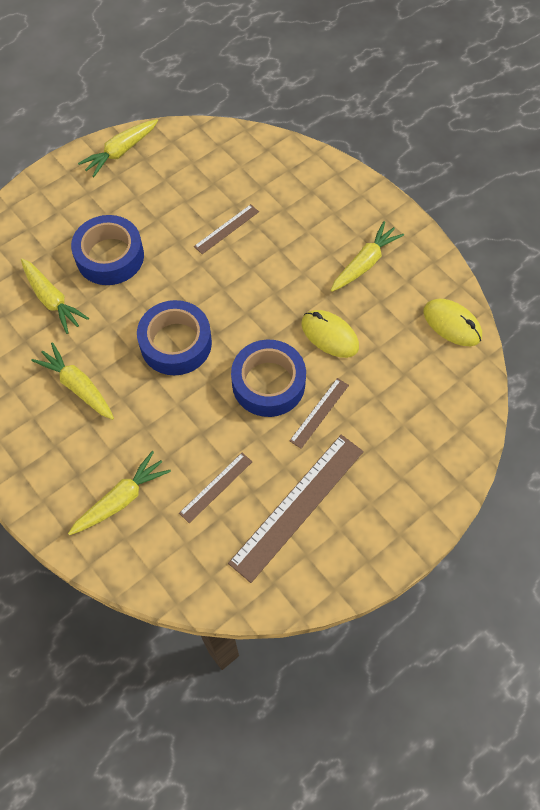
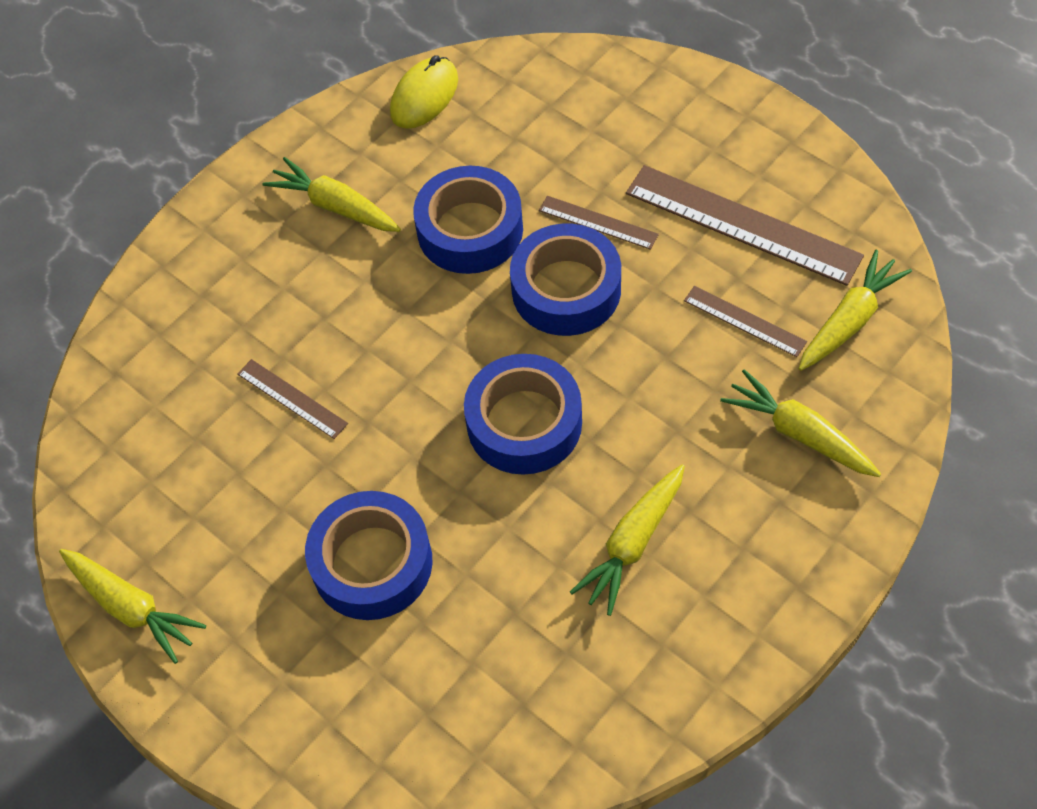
camera: 95 degrees left, 5 degrees down
yellow carrot [21,258,89,334] -> yellow carrot moved to [799,250,912,371]
yellow mouse [301,310,359,358] -> blue tape [413,166,523,274]

